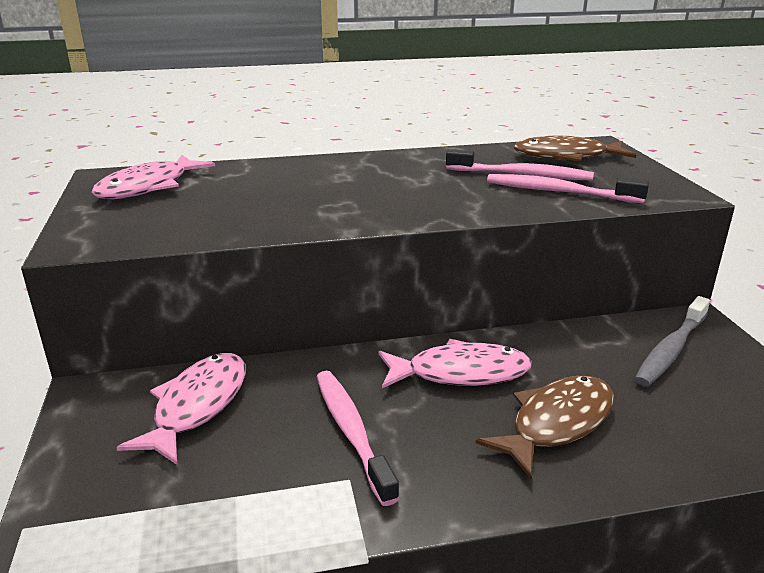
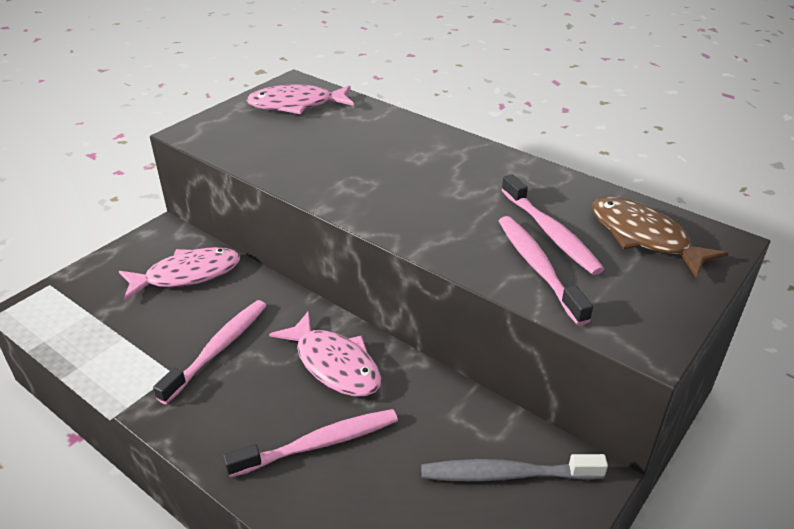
camera: 50 degrees right, 10 degrees up
brown fish [476,376,614,479] -> pink toothbrush [223,409,398,478]

